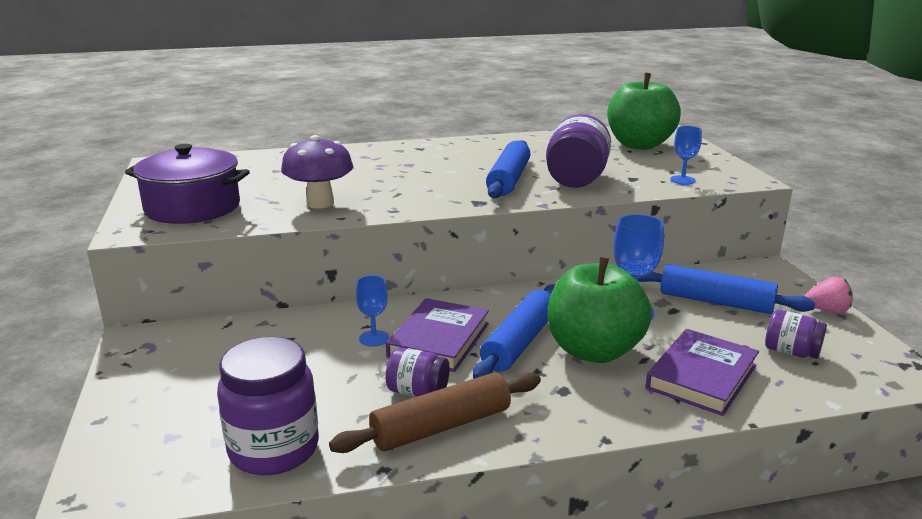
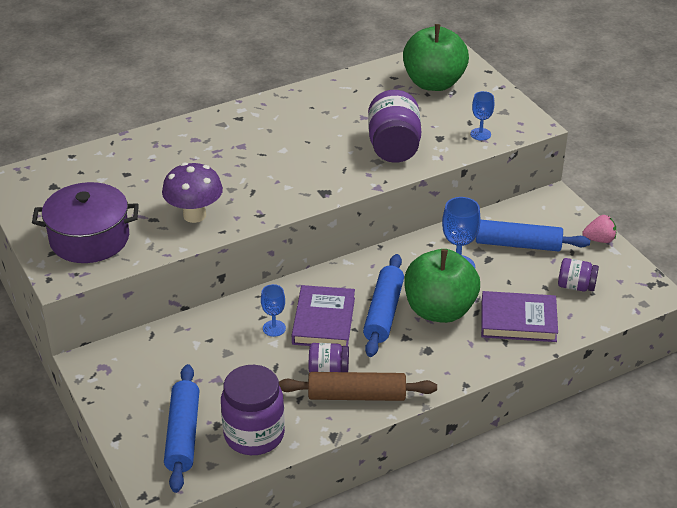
camera: 15 degrees left, 15 degrees up
brown rolling pin [329,372,541,453] -> brown rolling pin turned 45 degrees clockwise [279,372,437,401]
blue rolling pin [486,140,530,199] -> blue rolling pin moved to [164,364,200,493]
purple book [646,329,759,416] -> purple book turned 75 degrees clockwise [481,291,558,342]

